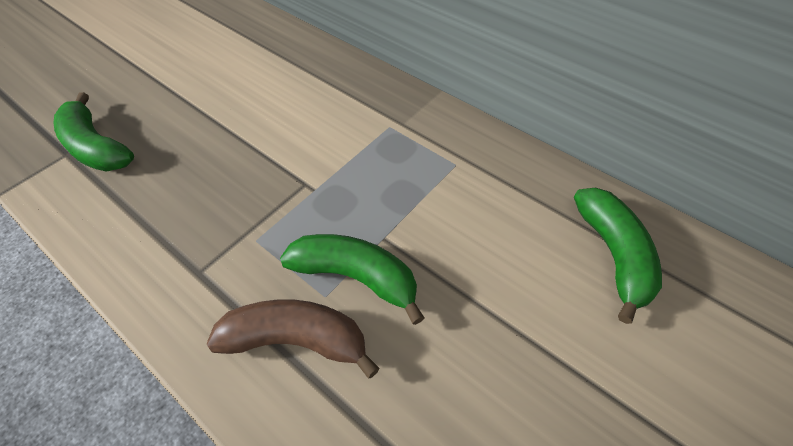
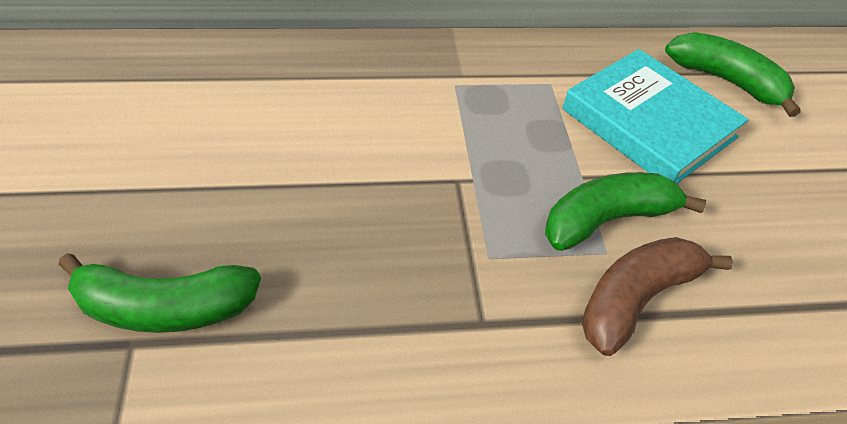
camera: 50 degrees left, 5 degrees down
none -> turquoise book [563,49,749,183]

